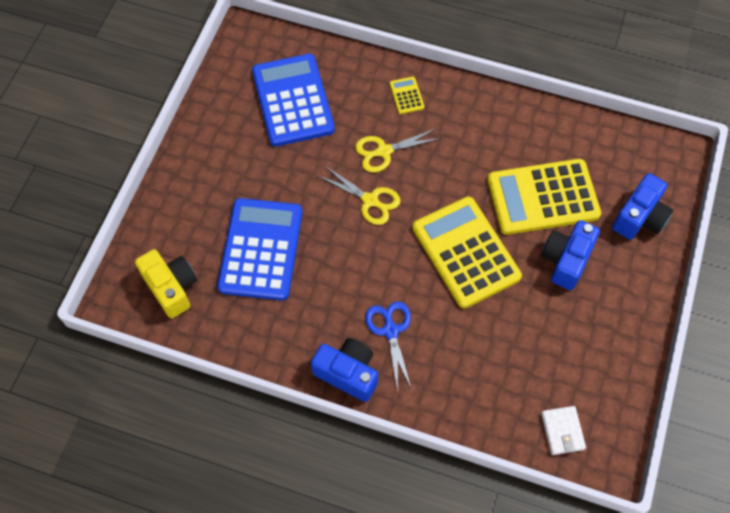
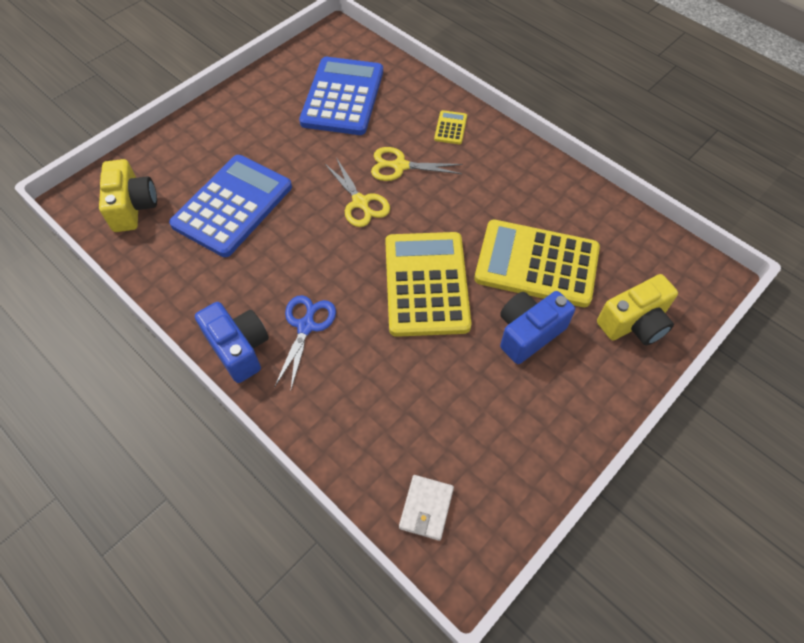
camera: 25 degrees right, 5 degrees down
blue camera [612,173,673,240] -> yellow camera [597,274,678,345]

